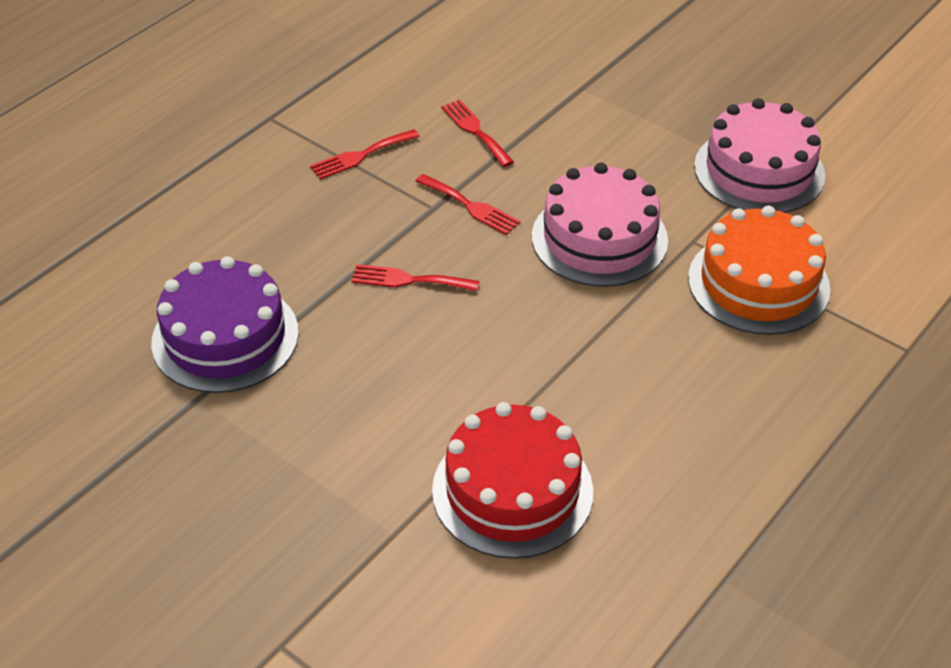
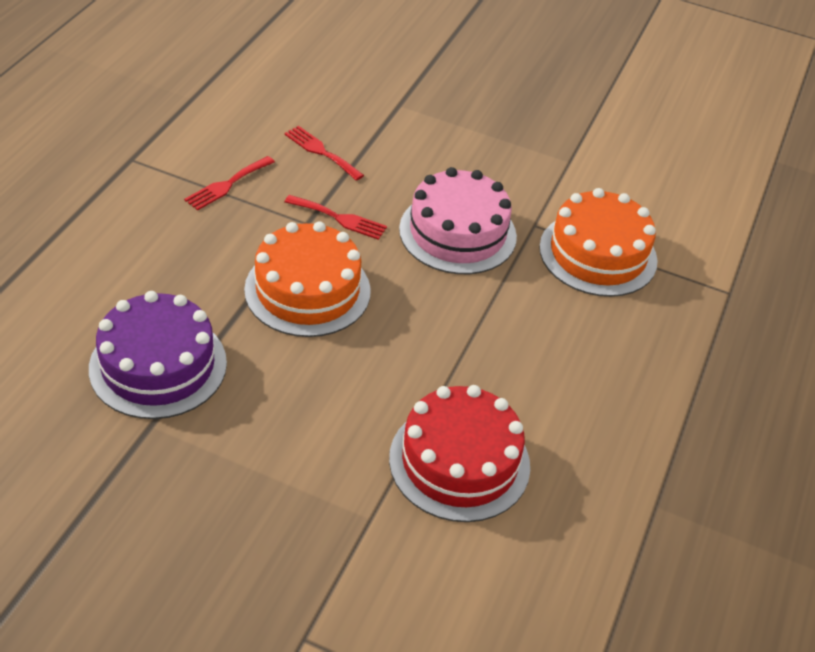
camera: 20 degrees left, 0 degrees up
red fork [351,264,479,291] -> orange cake [244,221,371,337]
pink cake [694,98,825,213] -> none

